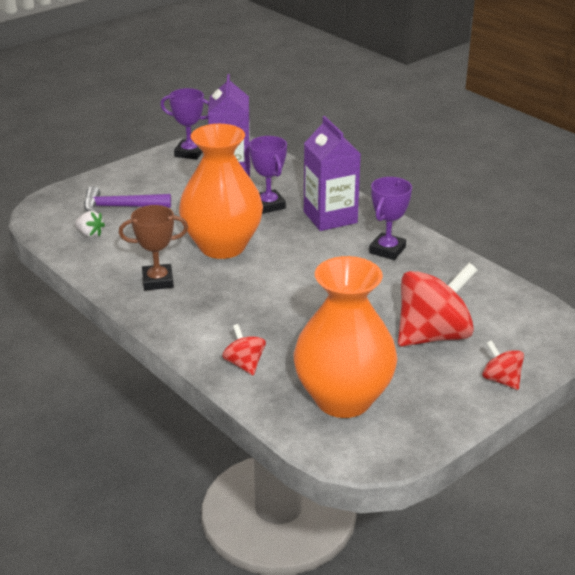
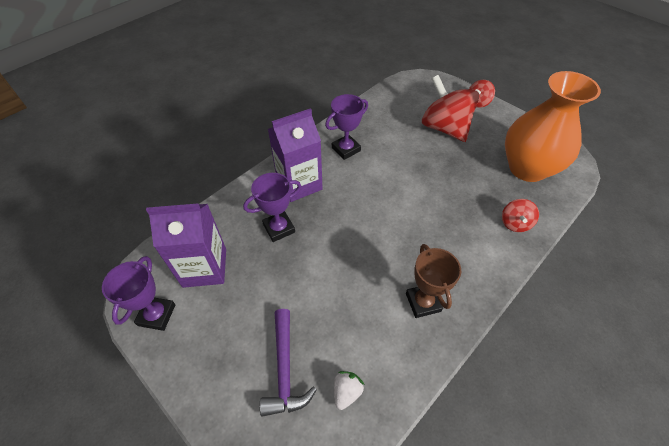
camera: 95 degrees left, 20 degrees up
orange vase [179,124,263,259] -> none
red spinning top [222,324,266,375] -> red spinning top turned 45 degrees counterclockwise [502,199,539,232]
purple trophy [369,177,412,260] -> purple trophy turned 60 degrees counterclockwise [325,94,368,160]

